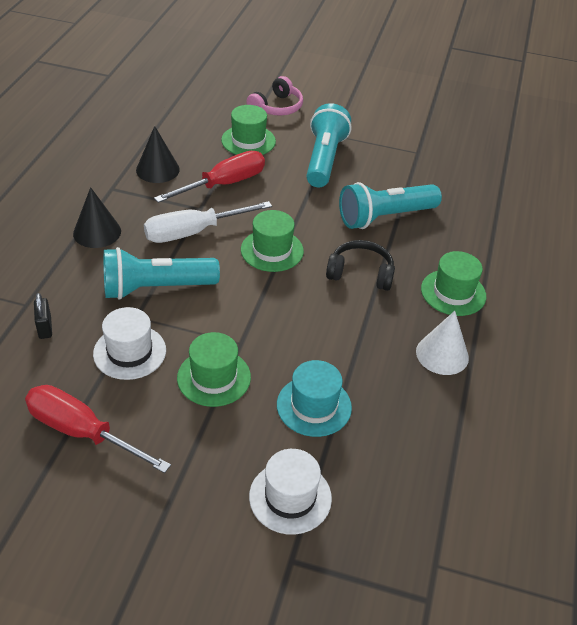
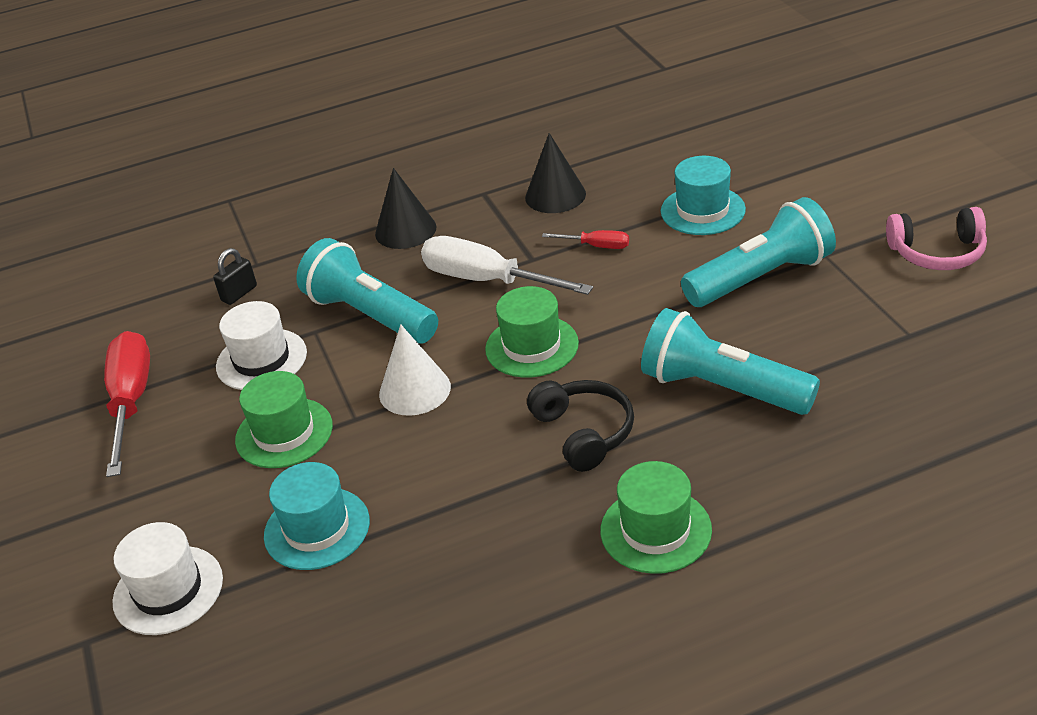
camera: 60 degrees right, 5 degrees down
red screwdriver [154,151,265,203] -> red screwdriver [542,230,629,249], size x0.48
green hat [221,105,276,155] -> turquoise hat [661,156,746,235]
pink headphones [246,76,303,116] -> pink headphones moved to [886,207,987,270]
white cone [416,311,469,375] -> white cone moved to [379,324,451,416]

